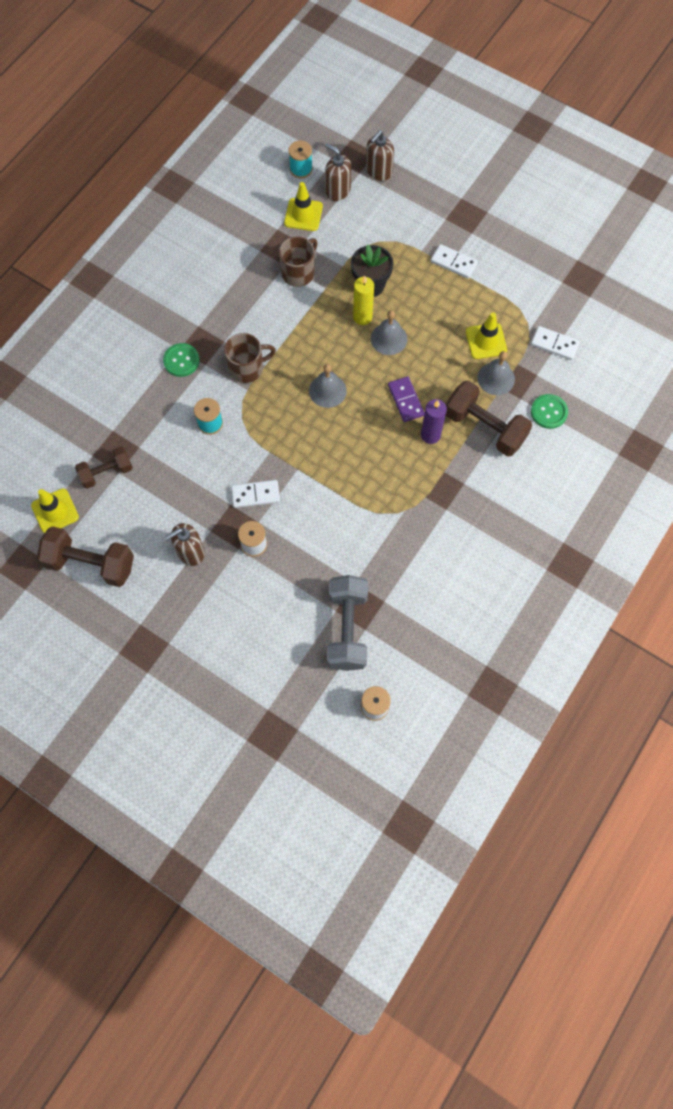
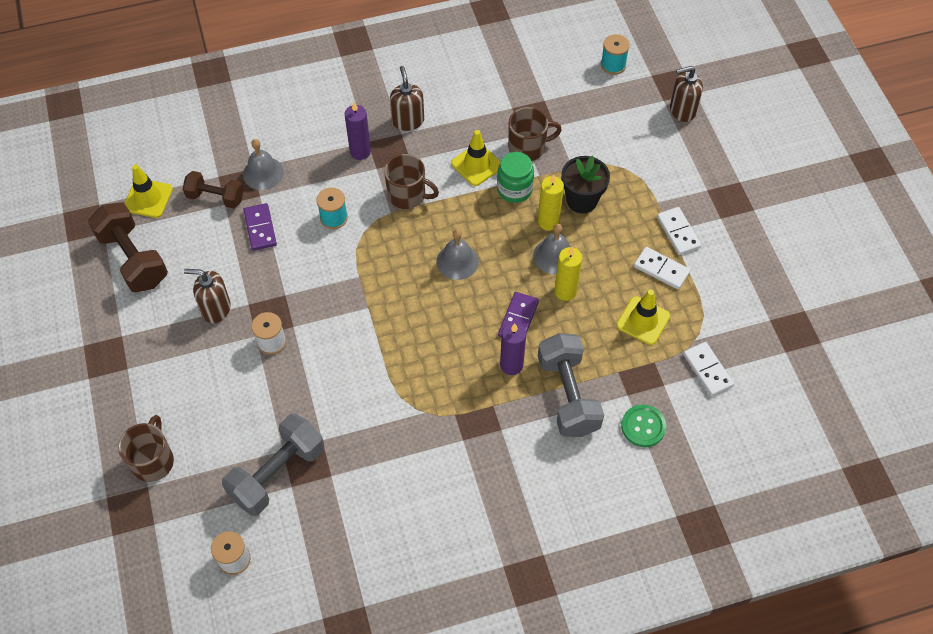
camera: 40 degrees right, 10 degrees down
green button [163,343,200,377] -> purple candle [345,102,371,160]
white domino [231,480,280,508] -> white domino moved to [634,247,690,289]
yellow traffic cone [284,182,323,231] -> yellow traffic cone moved to [451,130,501,186]
brown soap dispenser [325,143,351,201] -> brown soap dispenser moved to [390,66,424,131]
brown dumbbell [446,380,532,457] -> grey dumbbell [538,333,604,437]
grey bell [478,351,515,395] -> grey bell moved to [243,139,284,190]
none -> brown mug [118,415,174,482]
none -> purple domino [244,203,277,251]
none -> green jar [497,152,534,203]
none -> yellow candle [554,247,582,301]

